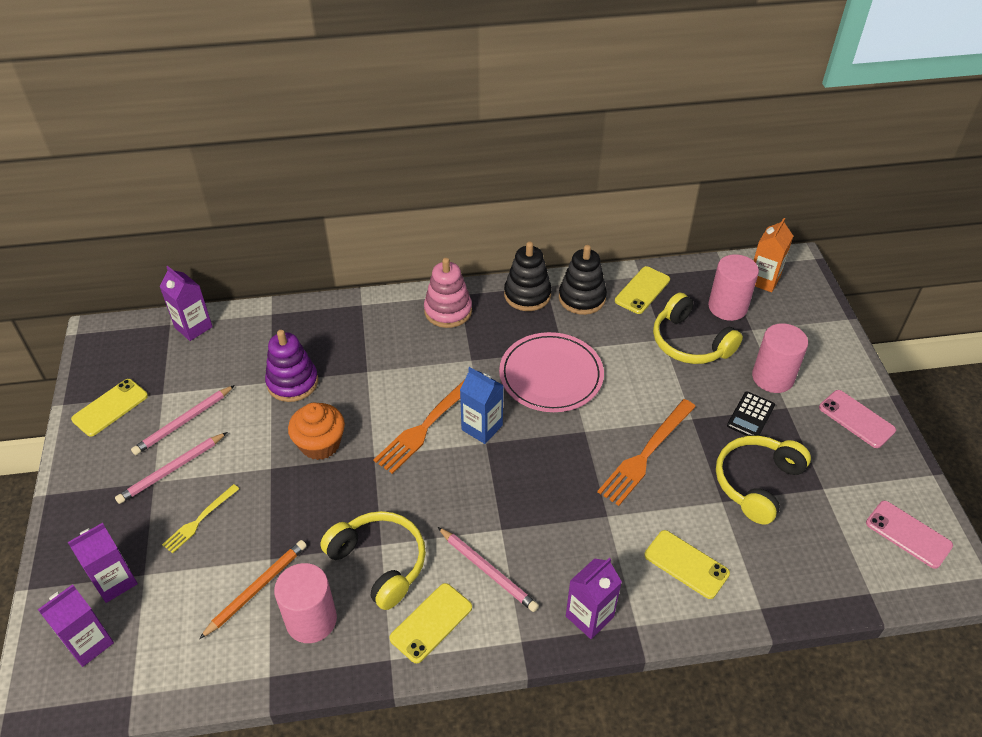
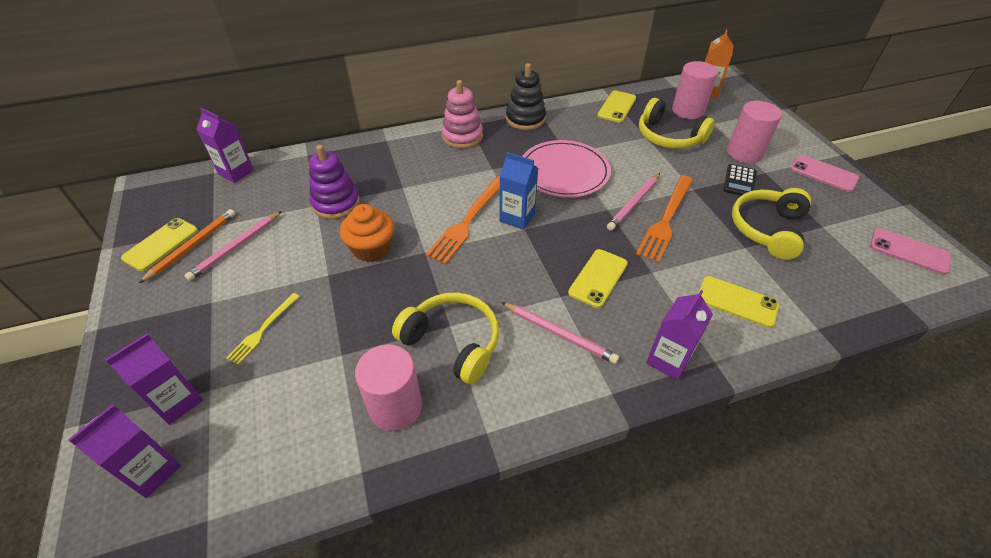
camera: 10 degrees left, 0 degrees up
pink pencil [115,432,227,504] -> pink pencil moved to [607,173,660,231]
orange pencil [199,540,307,639] -> orange pencil moved to [139,209,235,283]
yellow phone [389,583,472,663] -> yellow phone moved to [568,249,628,308]
black stacking toy [559,245,607,315] -> none

